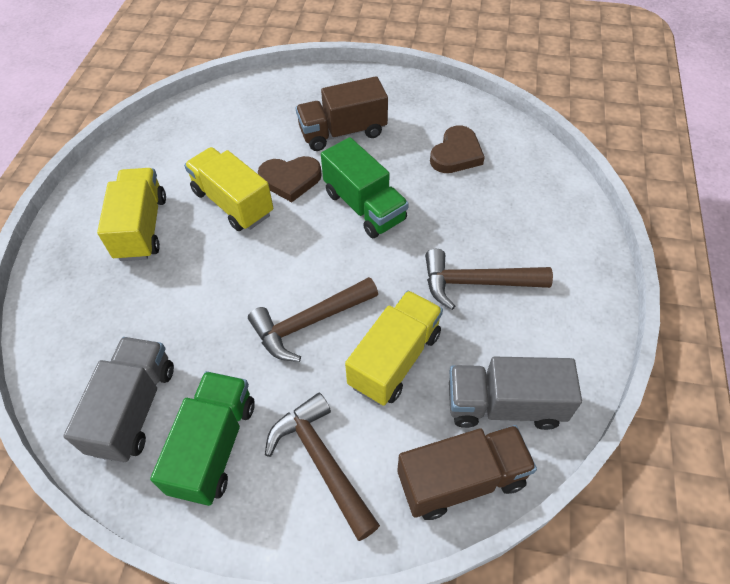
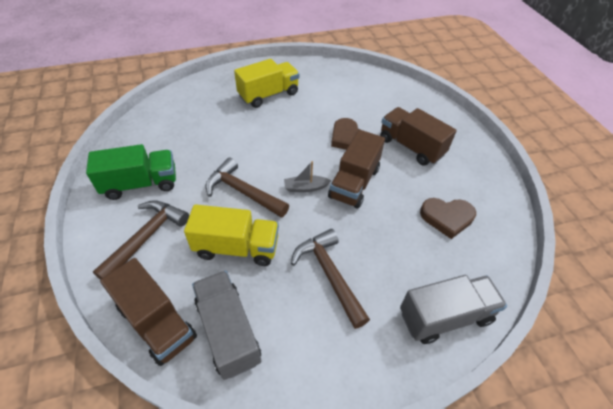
camera: 60 degrees right, 5 degrees down
grey truck [63,337,174,463] -> grey truck moved to [400,275,507,344]
yellow truck [184,147,273,231] -> none
green truck [321,137,409,238] -> brown truck [328,129,385,209]
none -> grey boat [284,161,332,192]

